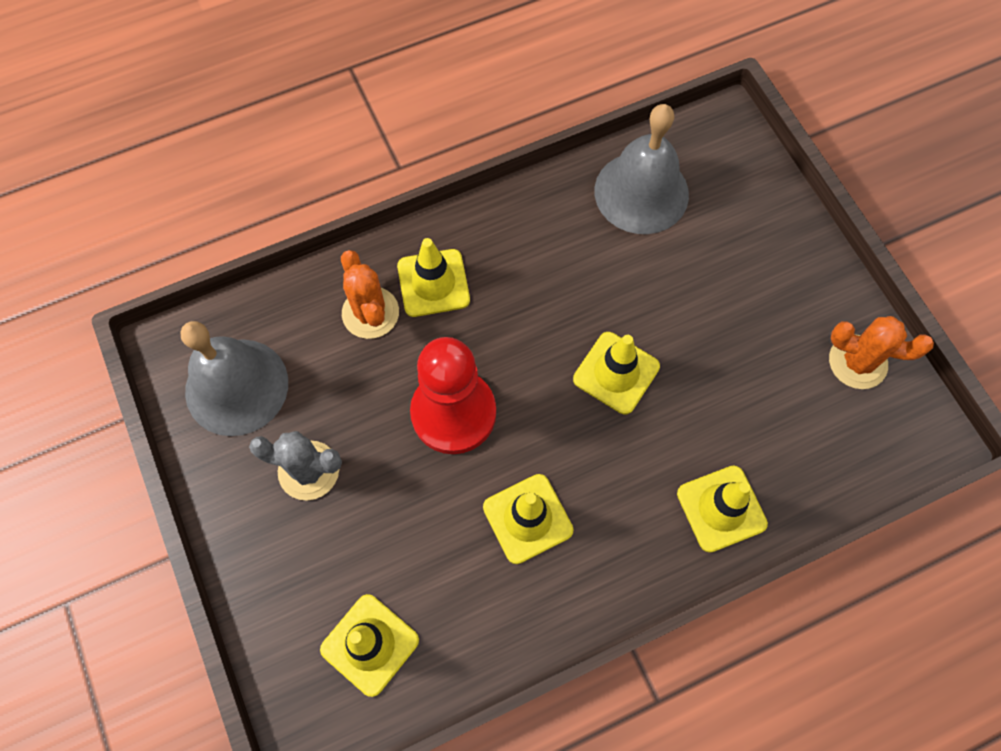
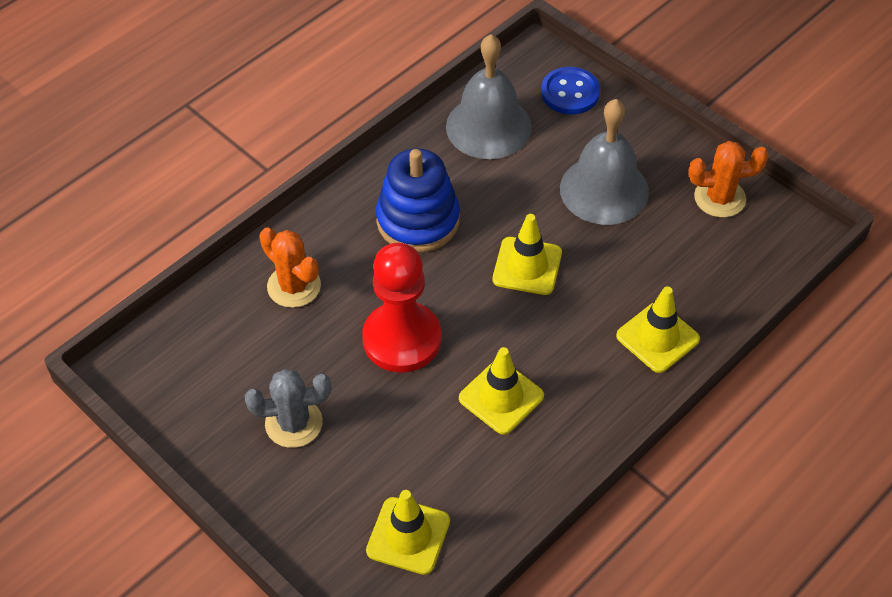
camera: 20 degrees left, 15 degrees down
grey bell [180,321,288,436] -> grey bell moved to [560,99,649,225]
yellow traffic cone [397,238,470,317] -> none
none -> blue stacking toy [376,148,460,252]
none -> blue button [541,67,600,114]

